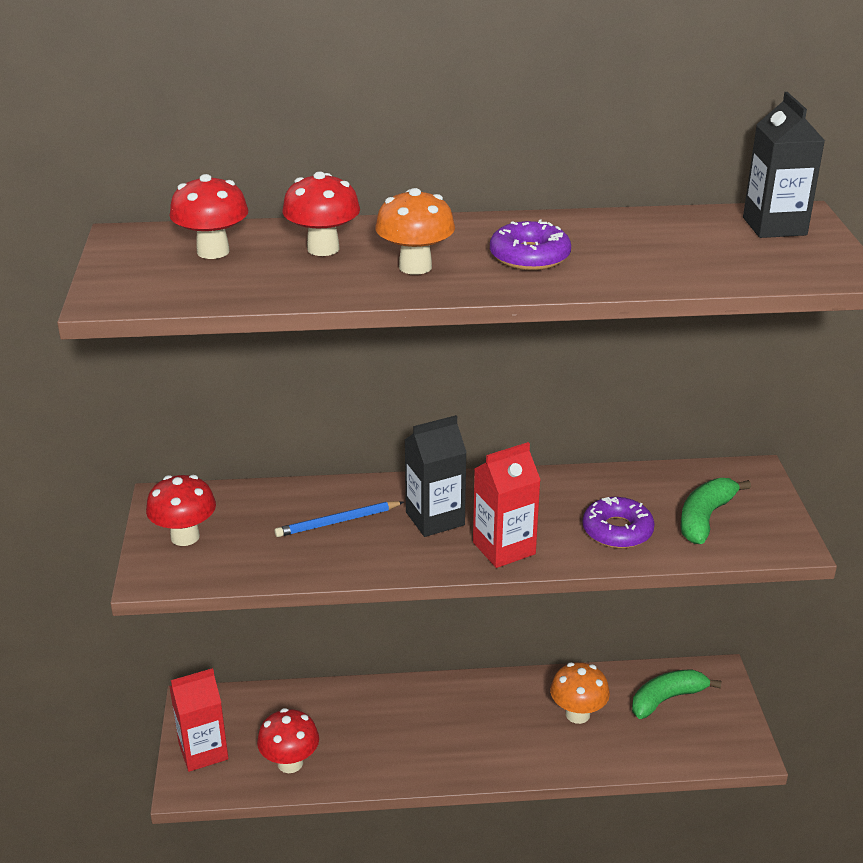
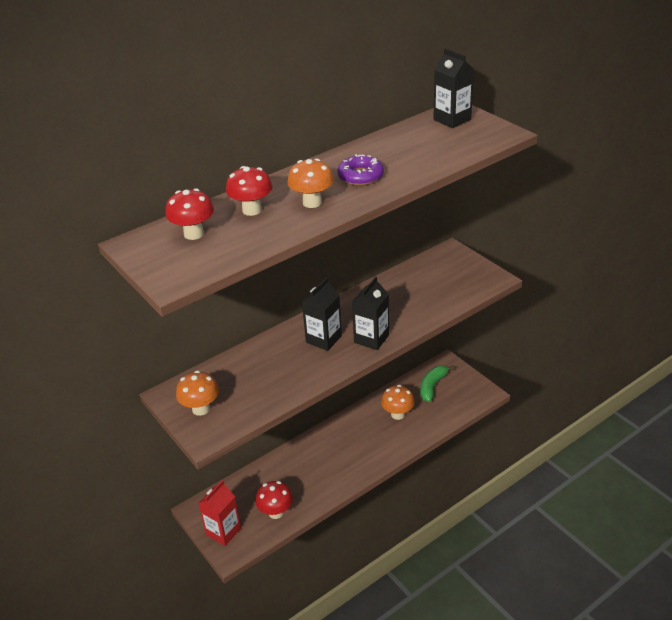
camera: 30 degrees left, 5 degrees up
red mushroom [146,475,216,546] -> orange mushroom [176,370,219,416]
blue pencil [274,501,404,537] -> none
red carton [473,442,540,568] -> black carton [352,277,389,350]
purple donut [582,497,655,548] -> none
green banana [681,478,751,544] -> none

